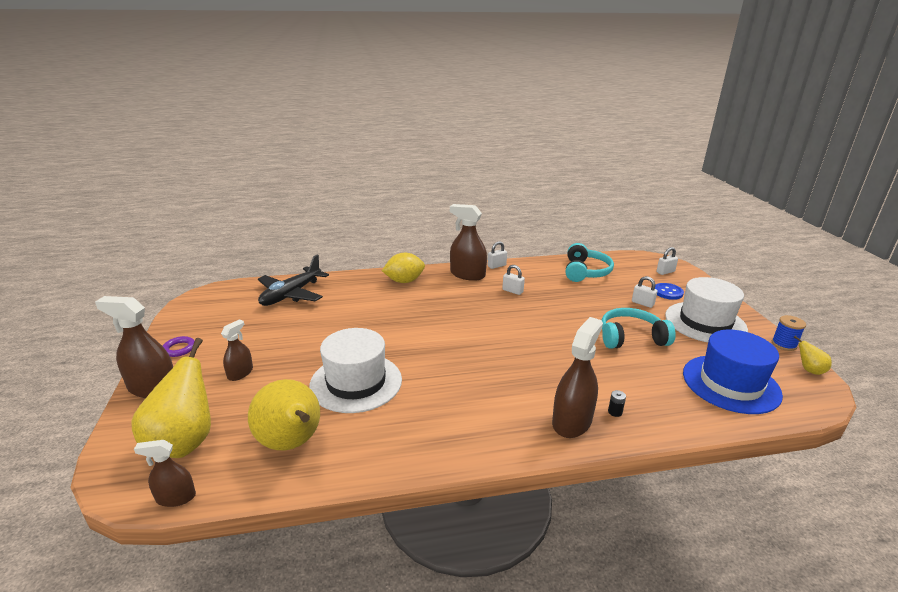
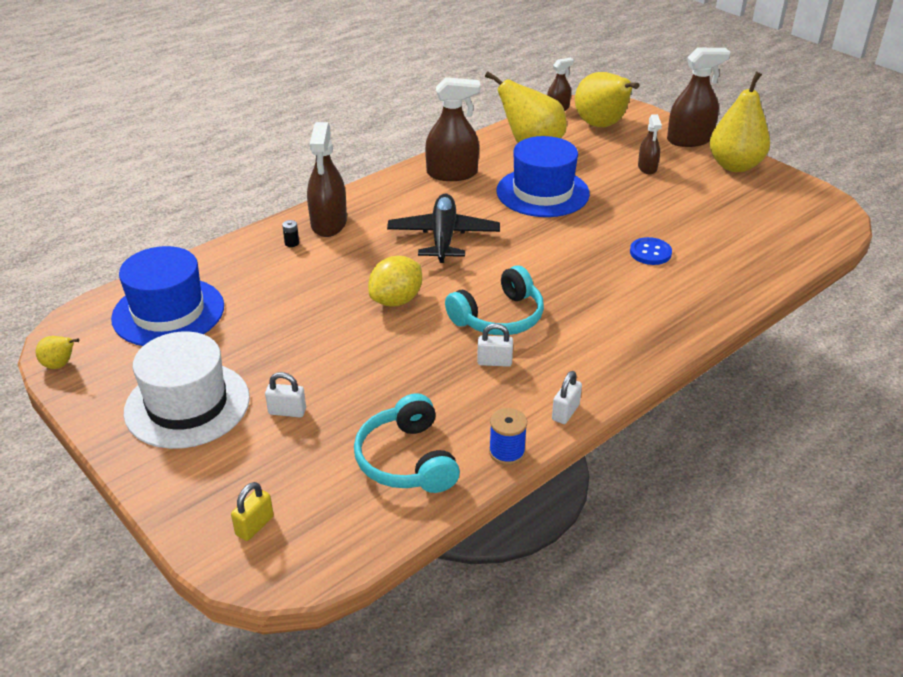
camera: 150 degrees right, 10 degrees up
purple ring [163,336,195,357] -> yellow pear [709,71,770,172]
black plane [258,255,329,306] -> black plane moved to [387,193,500,263]
white hat [309,328,402,413] -> blue hat [496,136,590,217]
yellow lemon [382,253,425,283] -> yellow lemon moved to [368,256,422,306]
brown spray bottle [450,204,487,281] -> brown spray bottle moved to [425,77,480,181]
turquoise headphones [602,308,676,349] -> turquoise headphones moved to [445,265,544,335]
blue button [655,283,684,300] -> blue button moved to [630,237,672,265]
white padlock [656,247,678,275] -> yellow padlock [231,482,274,541]
blue spool [772,315,806,351] -> blue spool moved to [489,408,527,465]

